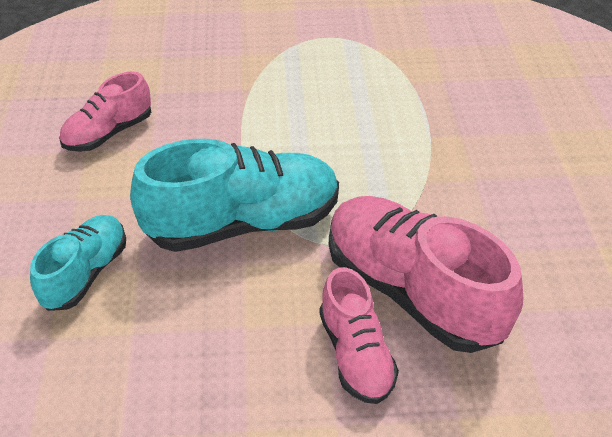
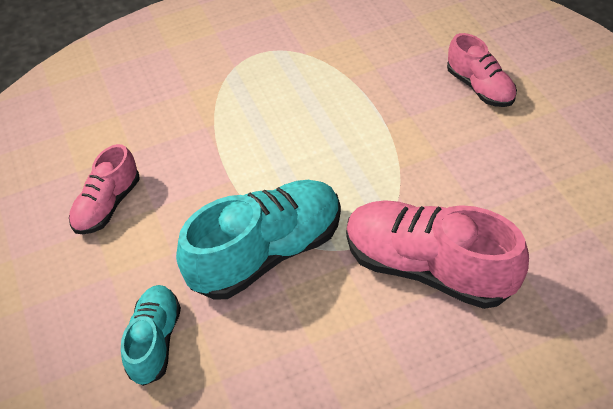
camera: 15 degrees left, 5 degrees up
pink shoe [319,267,399,404] -> pink shoe moved to [447,33,517,107]

